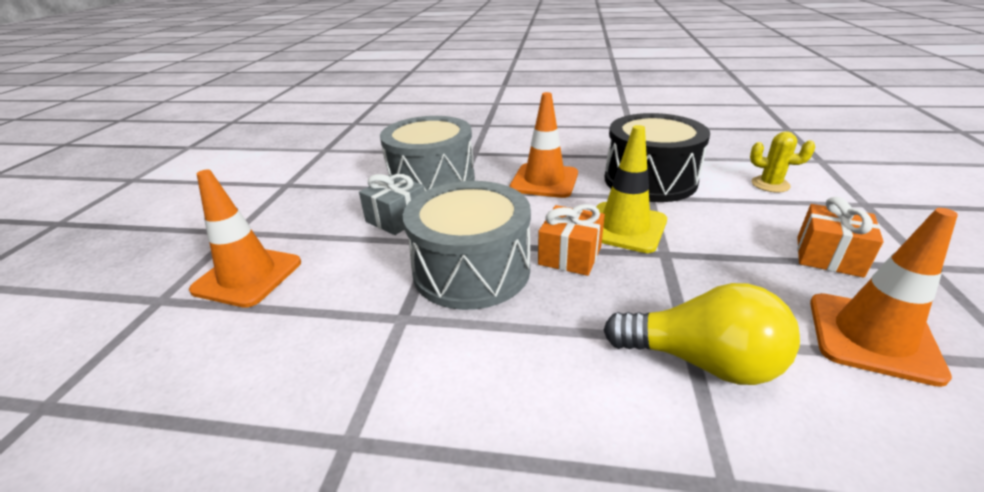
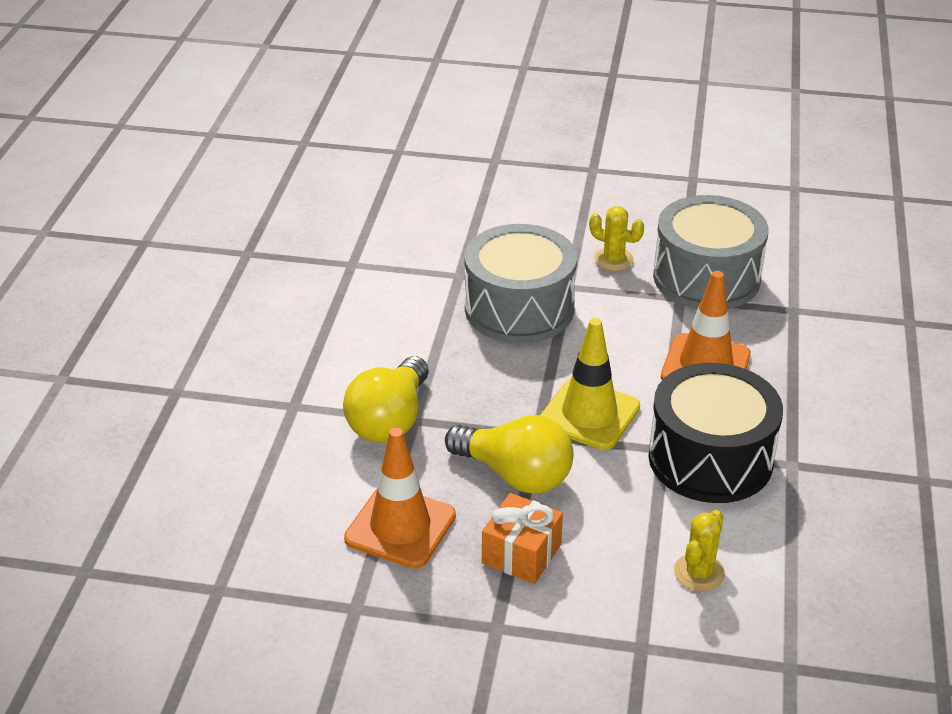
camera: 90 degrees right, 5 degrees up
orange traffic cone [189,170,301,308] -> none
grey gift [359,174,425,235] -> yellow cactus [589,206,644,271]
orange gift [538,204,605,276] -> none
none -> yellow light bulb [445,415,573,494]

